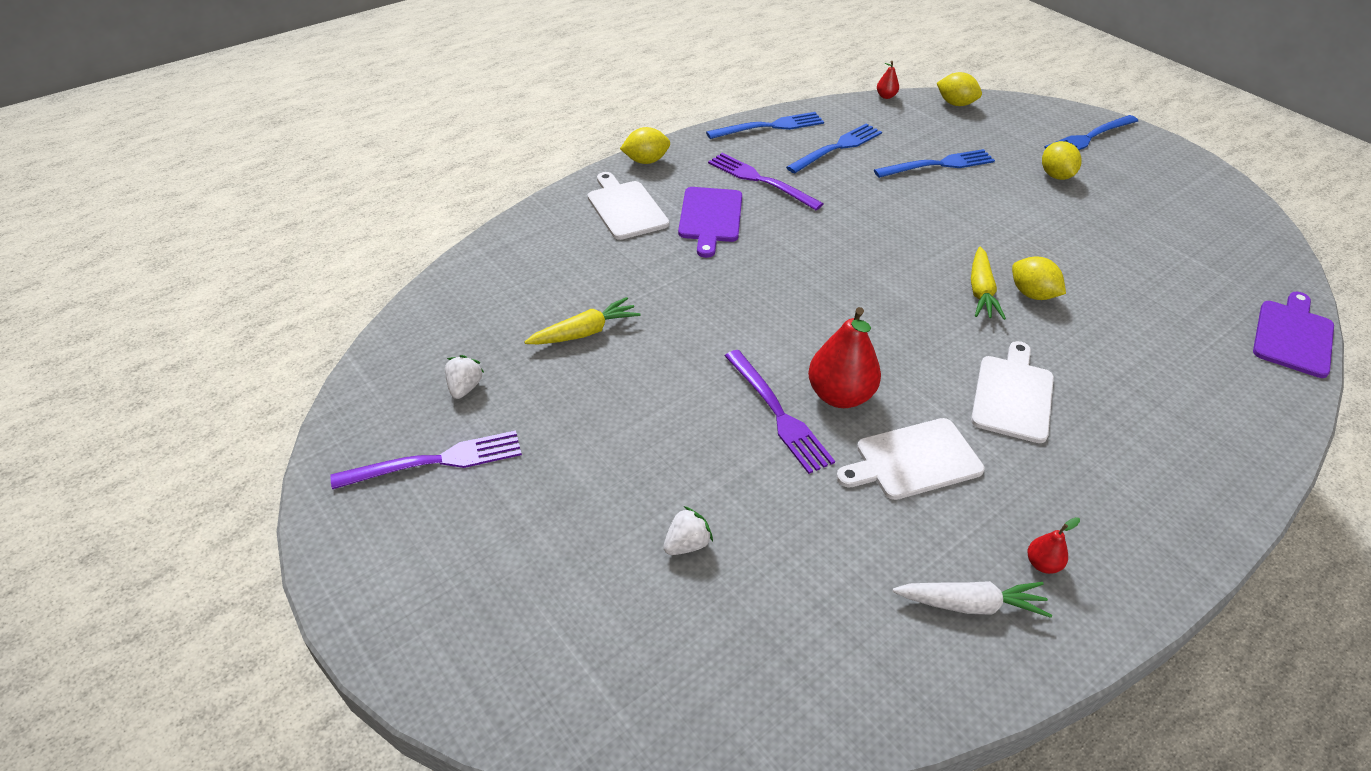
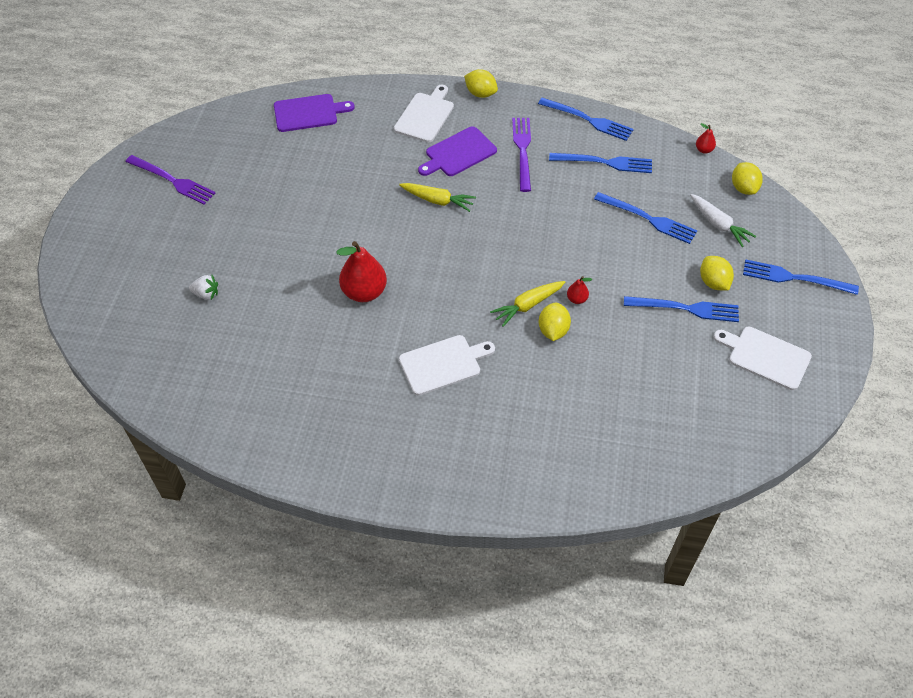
camera: 50 degrees right, 10 degrees up
white strawberry [445,355,484,399] -> none
yellow carrot [524,297,641,344] -> yellow carrot moved to [399,183,476,212]
purple fork [725,350,835,474] -> none
white cutting board [836,418,985,500] -> white cutting board moved to [714,327,812,390]
white carrot [892,581,1052,618] -> white carrot moved to [690,194,756,247]
red pear [1028,517,1080,574] -> red pear moved to [567,276,592,304]
yellow lemon [1042,141,1082,180] -> yellow lemon turned 60 degrees counterclockwise [700,256,734,290]
purple cutting board [1253,292,1334,378] -> purple cutting board moved to [274,94,355,132]
none -> blue fork [624,296,739,322]

